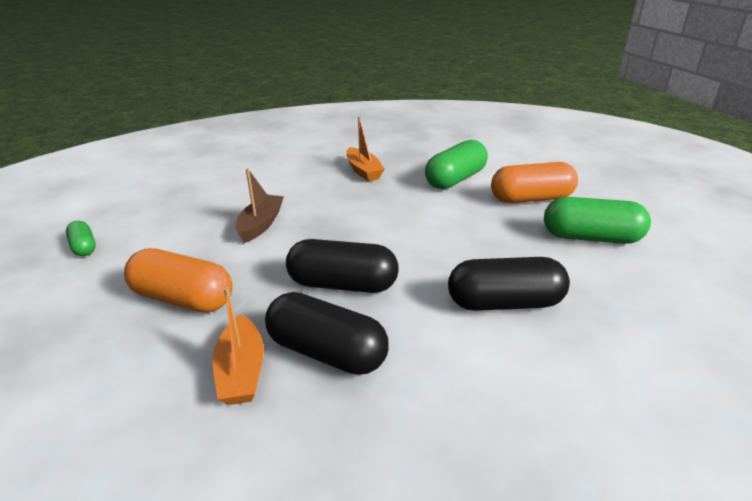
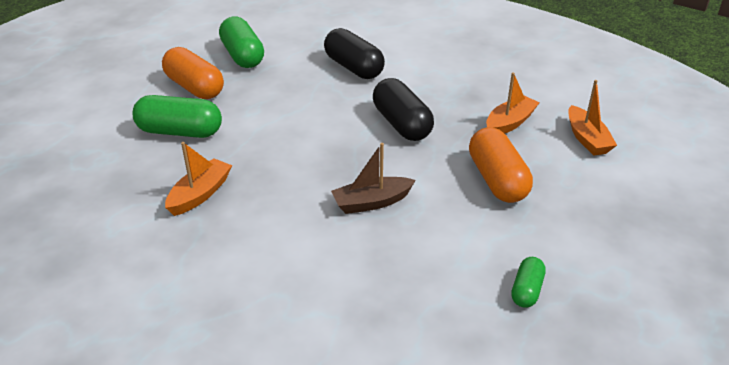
camera: 125 degrees left, 5 degrees up
black capsule [265,292,389,375] -> none
none -> orange boat [568,80,617,155]

